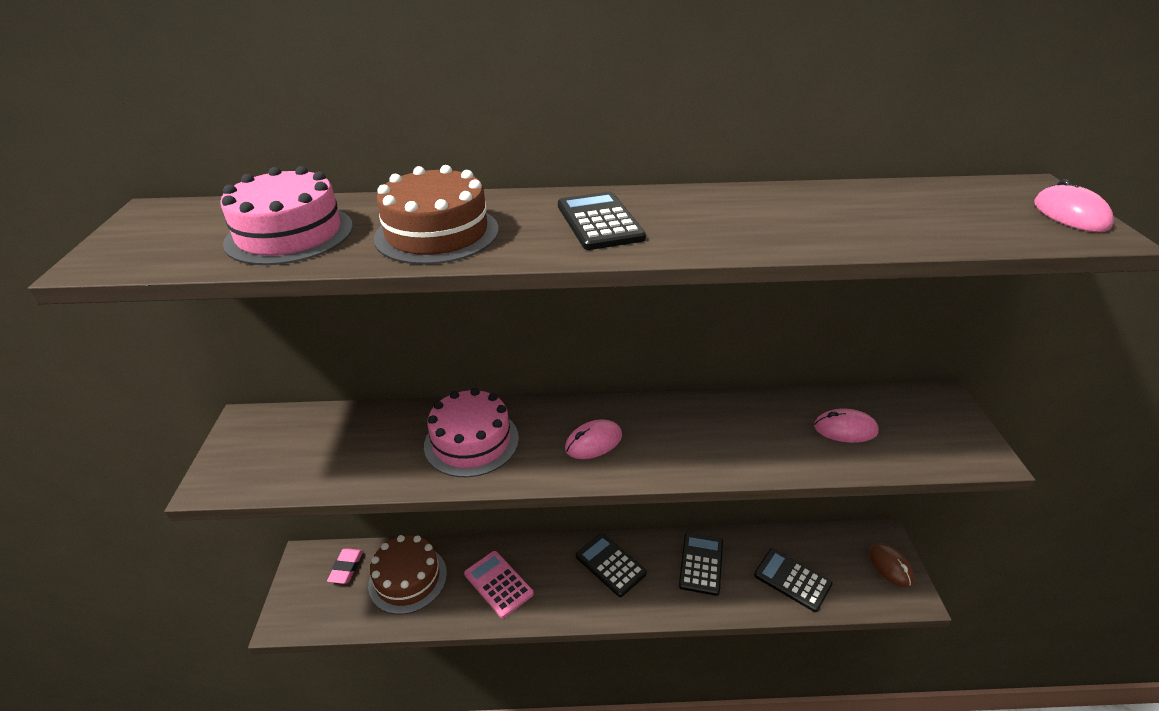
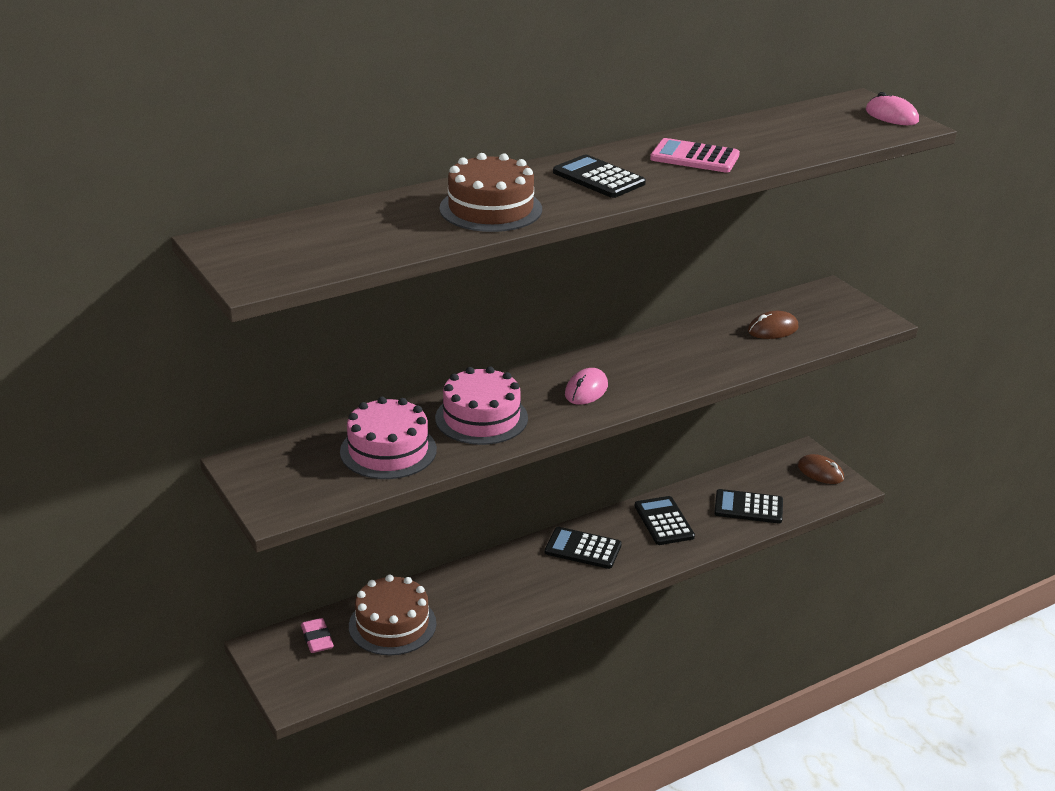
camera: 30 degrees left, 5 degrees down
pink cake [220,166,353,265] -> pink cake moved to [340,397,437,479]
pink calculator [464,551,534,618] -> pink calculator moved to [650,138,740,173]
pink mouse [814,409,879,443] -> brown mouse [748,311,798,339]

